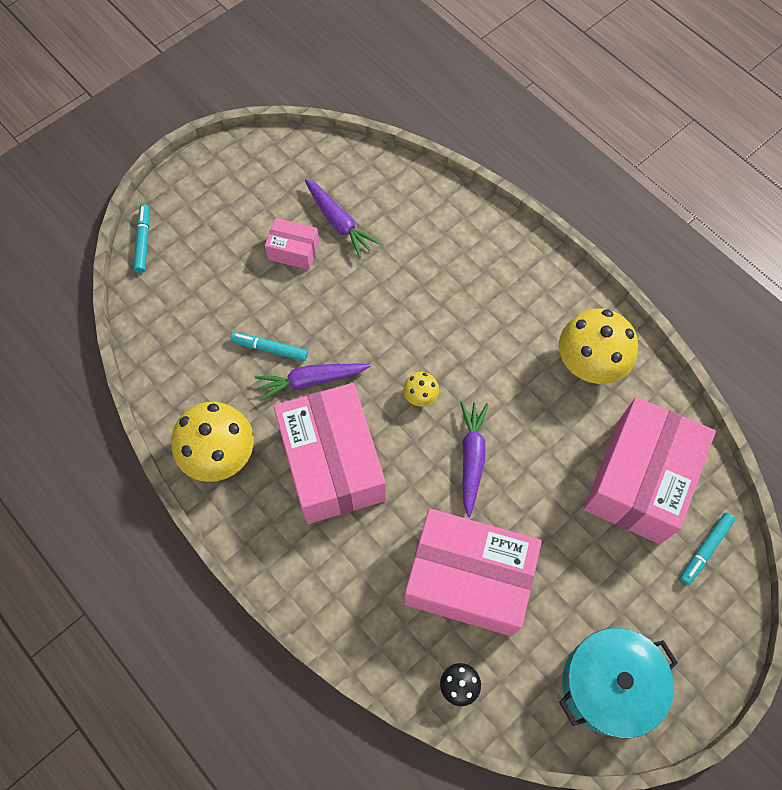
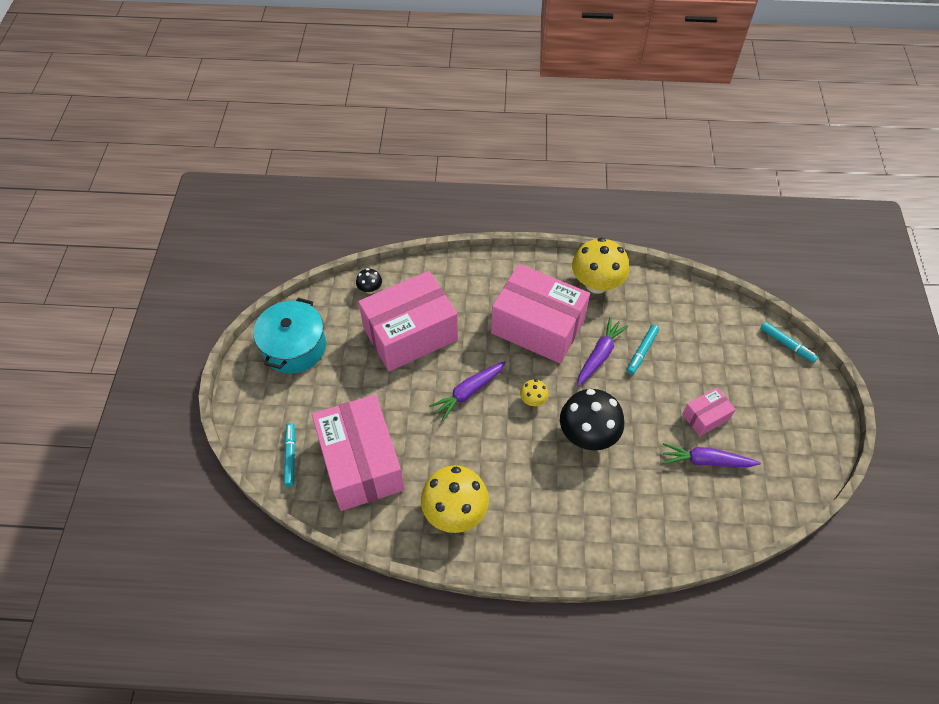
camera: 135 degrees right, 10 degrees down
turquoise marker [230,332,308,361] -> turquoise marker turned 150 degrees clockwise [627,325,659,374]
purple carrot [460,402,489,517] -> purple carrot turned 90 degrees clockwise [429,361,506,421]
none -> black mushroom [560,389,624,450]

